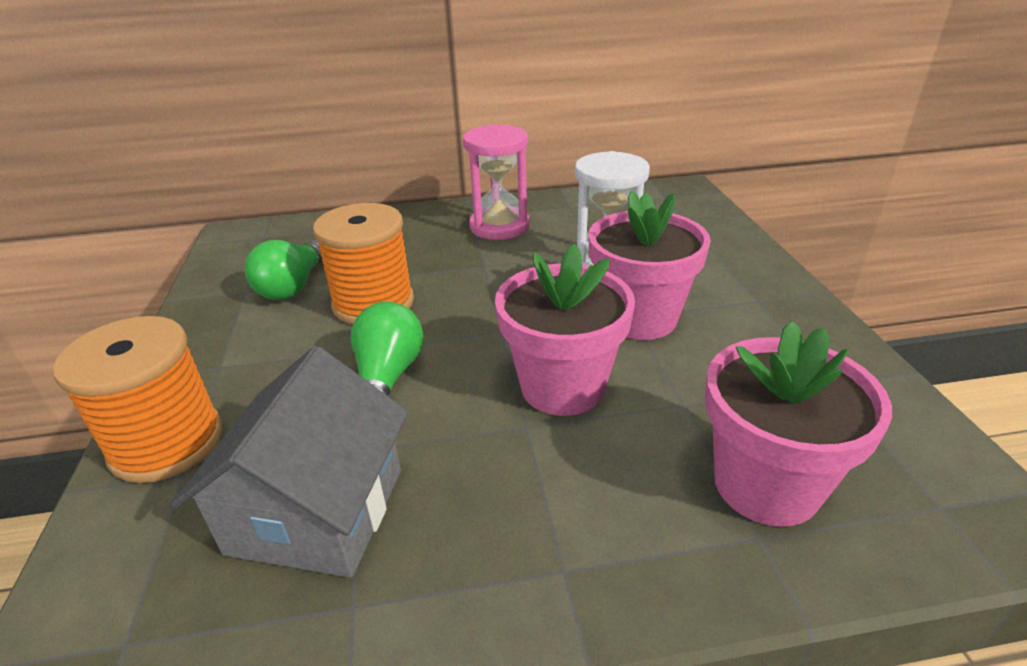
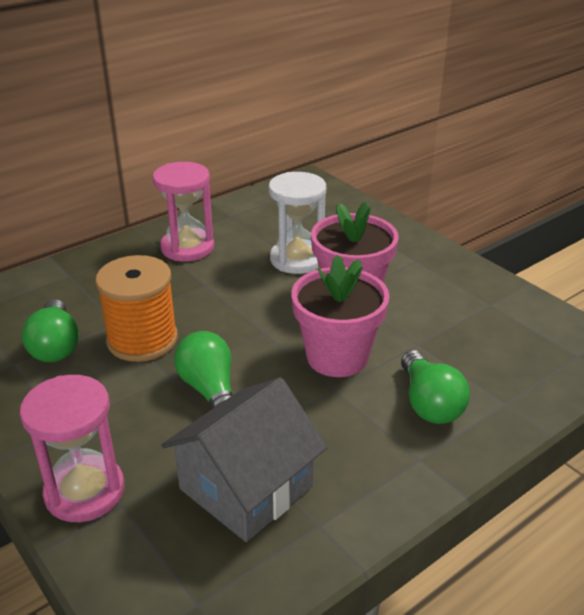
camera: 30 degrees left, 0 degrees up
orange spool [53,316,222,483] -> pink hourglass [20,375,125,522]
grey house [171,346,409,578] -> grey house turned 60 degrees clockwise [161,377,327,542]
pink flower pot [705,321,892,527] -> none
none -> green light bulb [401,350,470,424]

